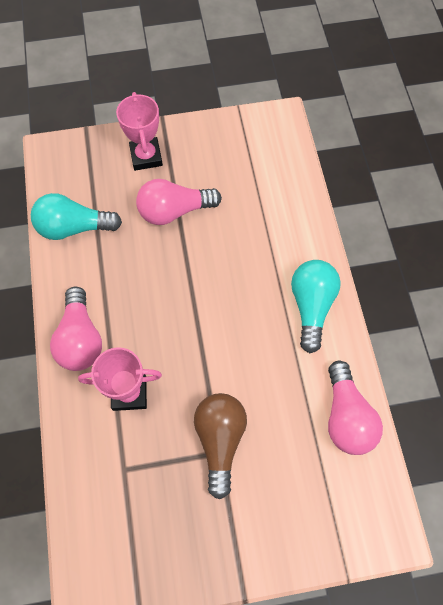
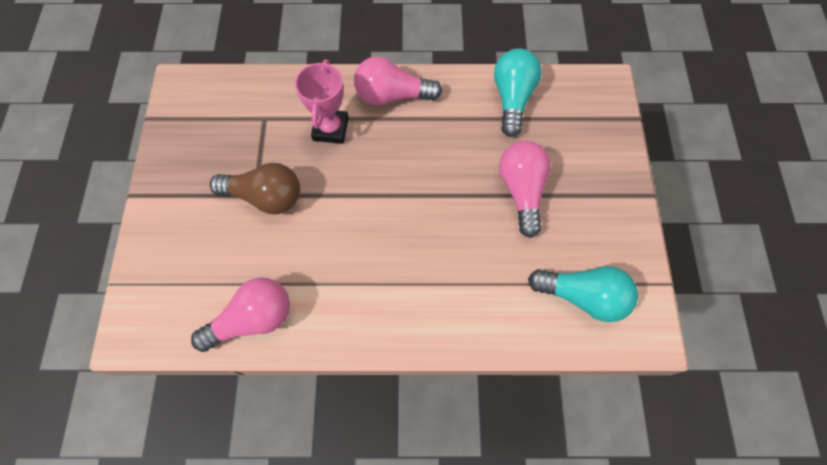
camera: 100 degrees right, 0 degrees up
pink trophy [116,92,163,171] -> none
turquoise light bulb [291,260,340,353] -> turquoise light bulb moved to [528,266,638,322]
pink light bulb [328,361,383,455] -> pink light bulb turned 150 degrees clockwise [191,278,290,352]

